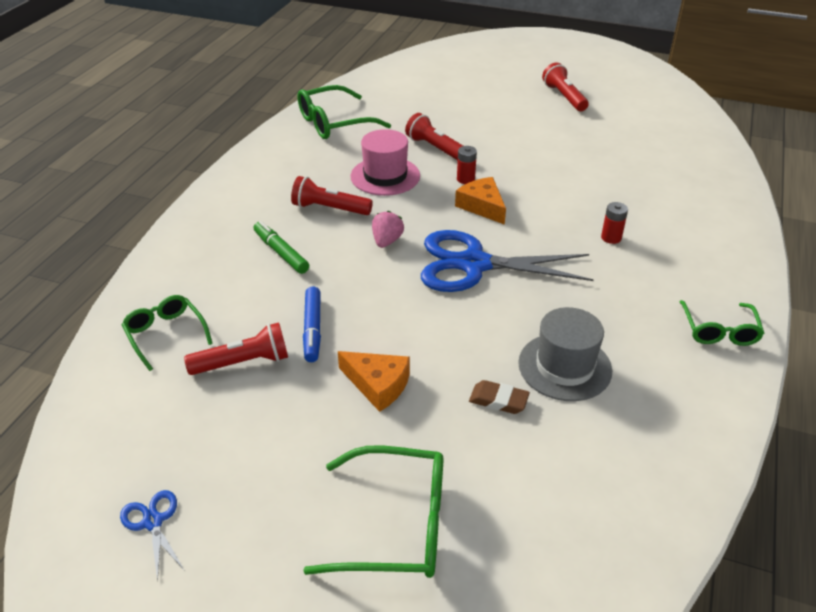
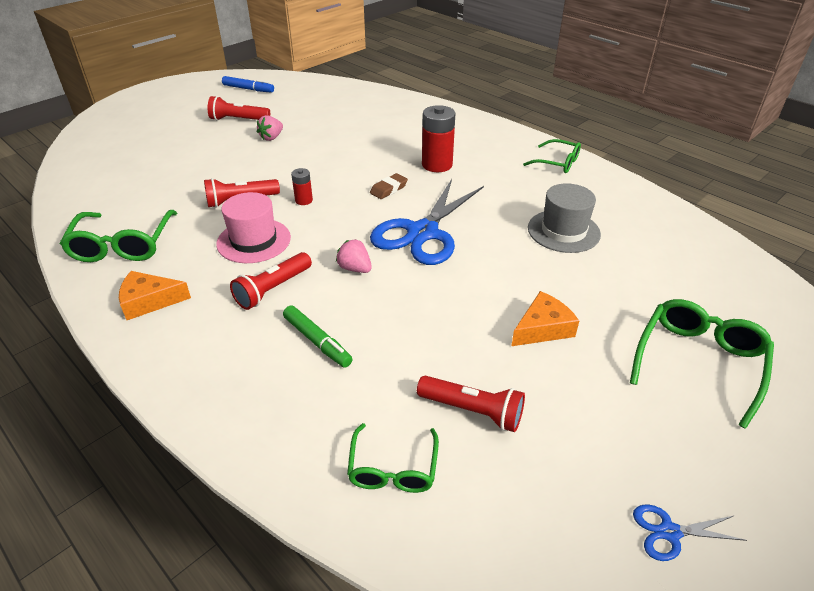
camera: 65 degrees left, 0 degrees up
green glasses [122,295,213,371] -> green glasses turned 75 degrees counterclockwise [347,423,439,493]
red flashlight [184,322,288,375] -> red flashlight turned 105 degrees clockwise [417,376,525,432]
green marker [254,221,309,274] -> green marker turned 120 degrees counterclockwise [283,305,353,368]
blue marker [303,286,321,362] -> blue marker moved to [222,76,274,93]
orange cheese [455,177,506,225] -> orange cheese moved to [119,271,191,320]
brown eraser [469,380,530,414] -> brown eraser moved to [370,173,408,199]
red battery [601,202,628,244] -> red battery [422,105,455,172], size x1.91
none -> pink strawberry [257,115,283,141]

